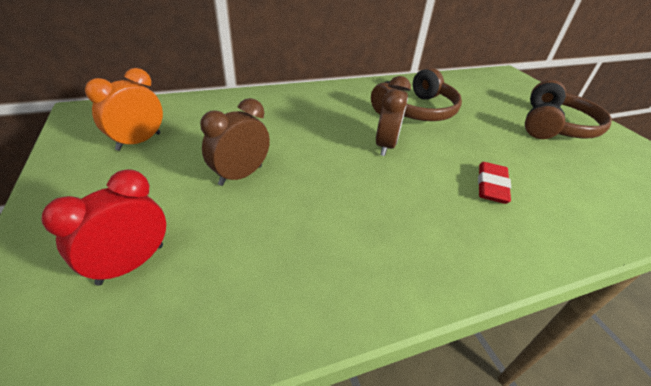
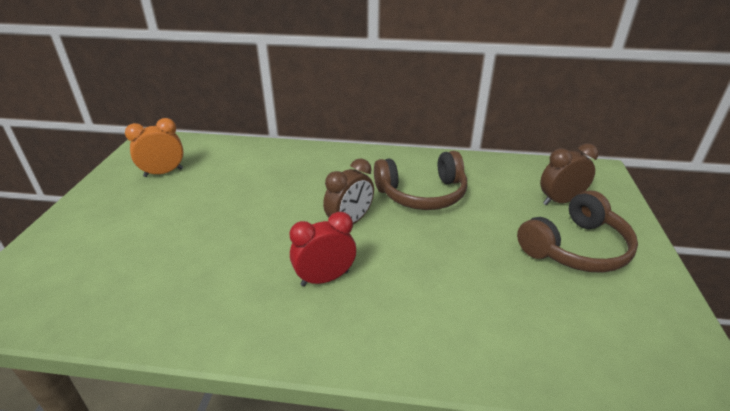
camera: 30 degrees right, 5 degrees down
red clock [41,169,166,286] -> red clock moved to [289,212,356,286]
brown clock [200,98,270,186] -> brown clock moved to [540,144,599,205]
red eraser [478,162,511,204] -> none

